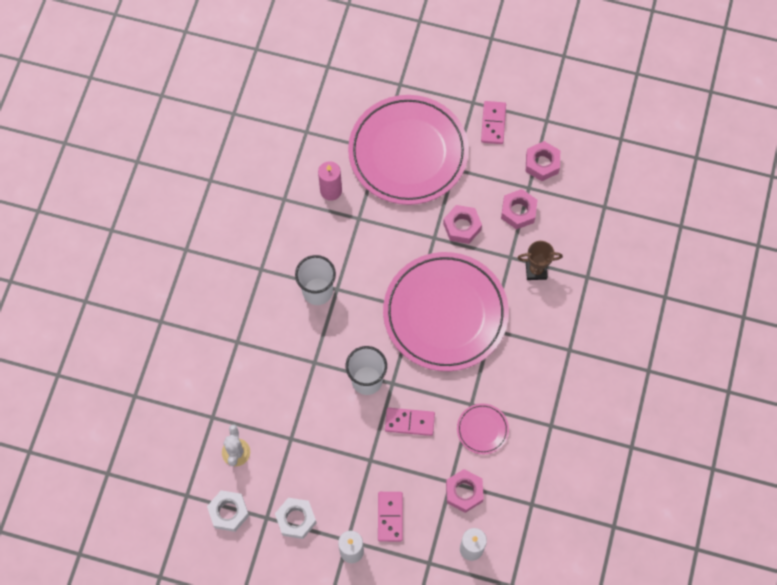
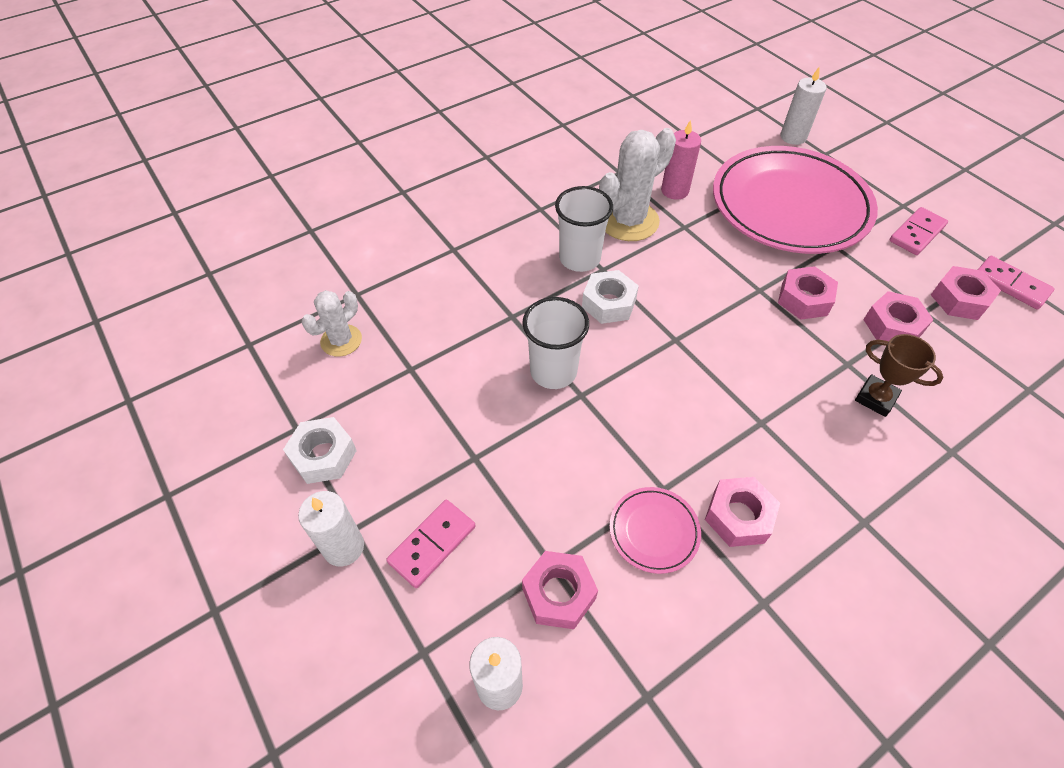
camera: 40 degrees right, 15 degrees down
white nut [207,490,249,532] -> white nut moved to [582,270,639,324]
pink plate [383,252,509,371] -> none
pink domino [385,408,435,436] -> pink domino moved to [978,256,1055,309]
none -> white cactus [599,128,676,241]
none -> pink nut [705,477,780,547]
none -> white candle [780,66,826,145]

